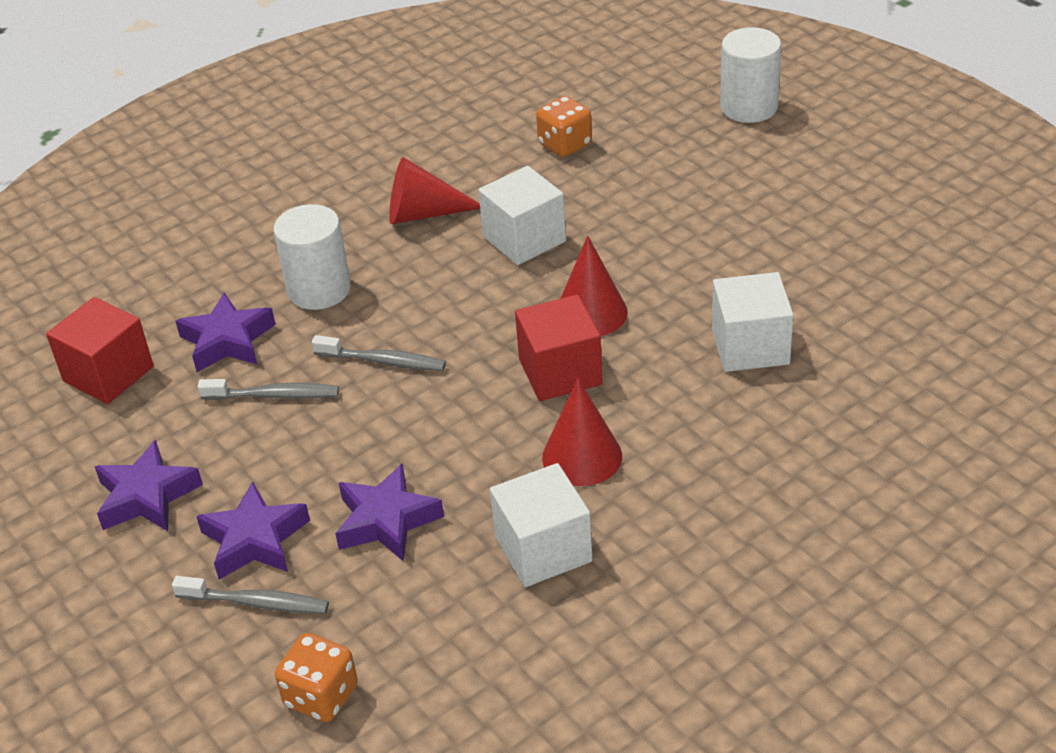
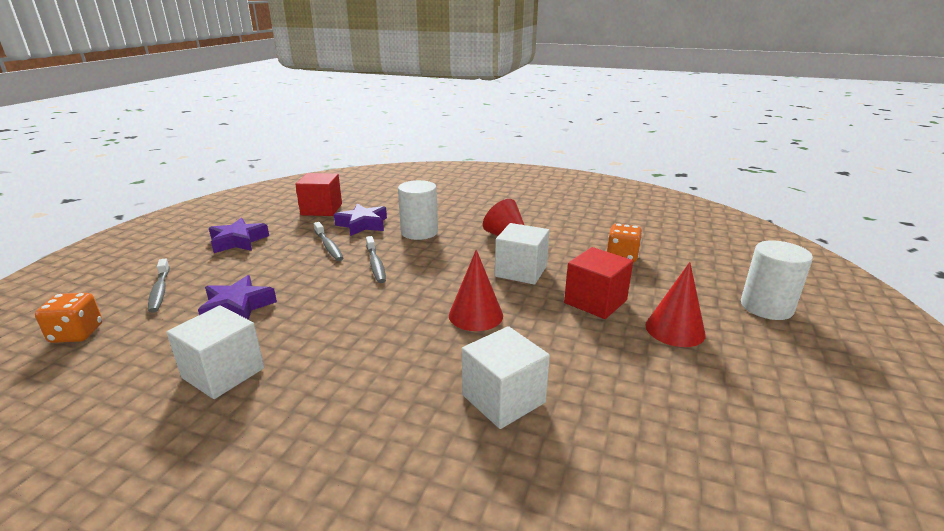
camera: 55 degrees right, 15 degrees down
purple star [196,481,310,580] -> none
red cube [515,295,602,401] -> red cube moved to [564,247,633,319]
red cone [542,378,622,486] -> red cone moved to [645,262,706,347]

